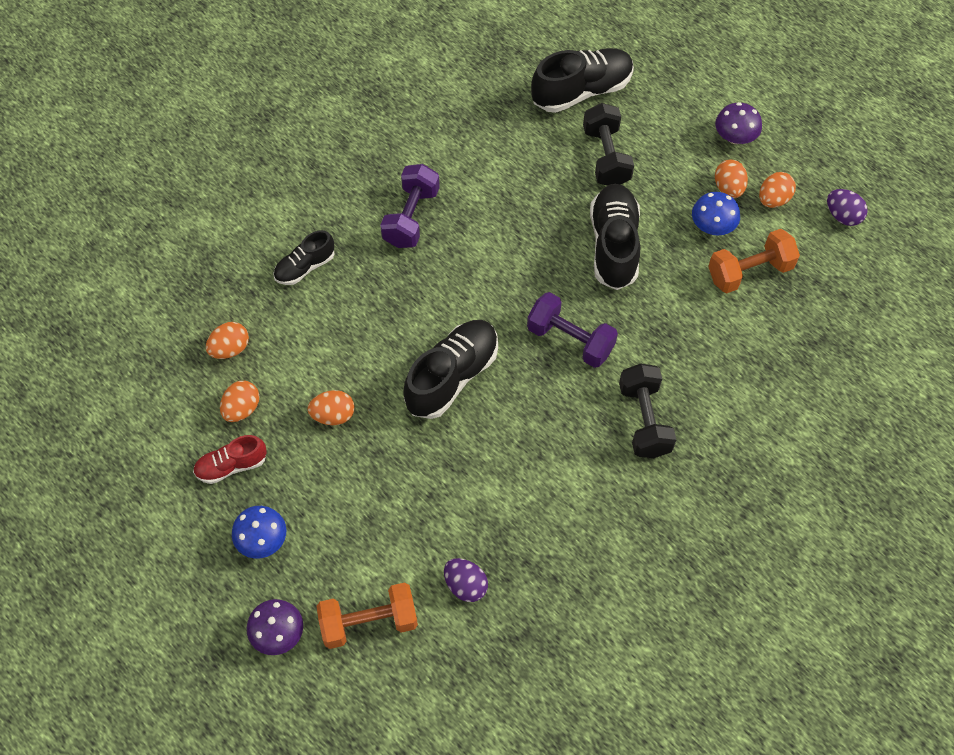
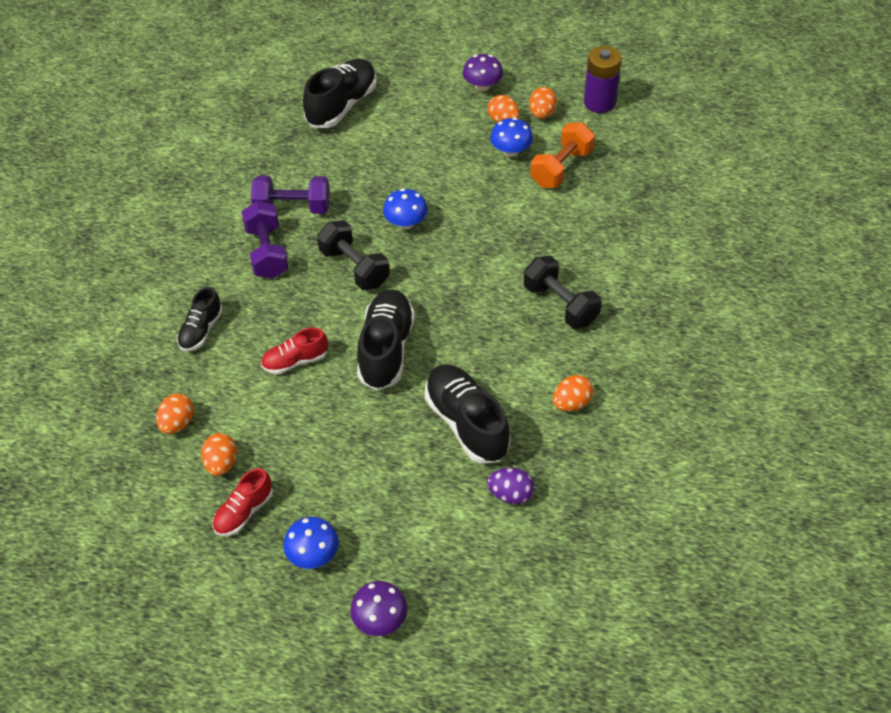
camera: 30 degrees left, 10 degrees down
orange egg [307,390,355,425] -> orange egg moved to [553,375,593,411]
orange dumbbell [316,582,418,649] -> none
purple dumbbell [527,292,618,368] -> purple dumbbell moved to [251,176,330,214]
black dumbbell [583,103,634,186] -> black dumbbell moved to [317,220,390,290]
black shoe [590,184,640,290] -> black shoe moved to [425,364,511,464]
purple egg [827,189,868,226] -> purple battery [584,46,622,113]
none -> red shoe [261,328,328,374]
none -> blue mushroom [383,188,428,229]

